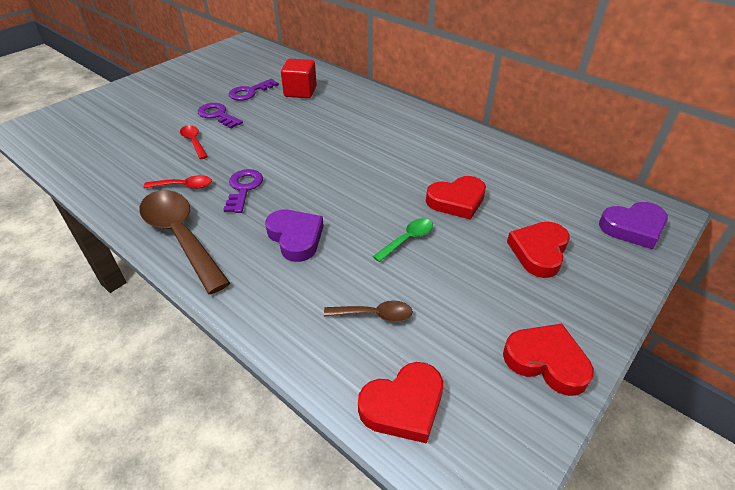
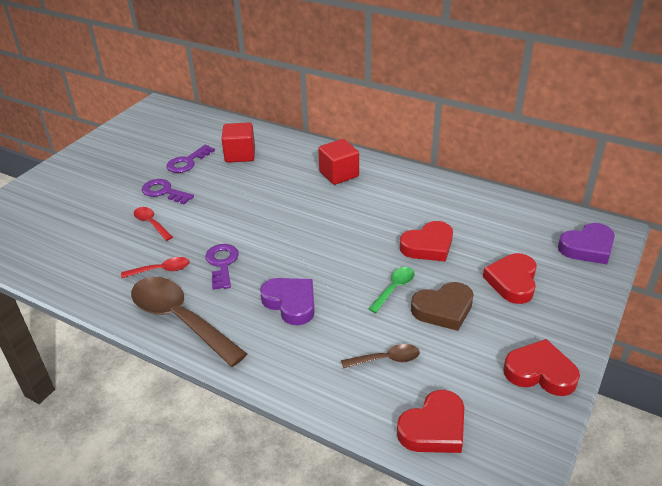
camera: 10 degrees left, 5 degrees down
none -> red cube [318,139,359,185]
none -> brown heart [411,282,474,331]

